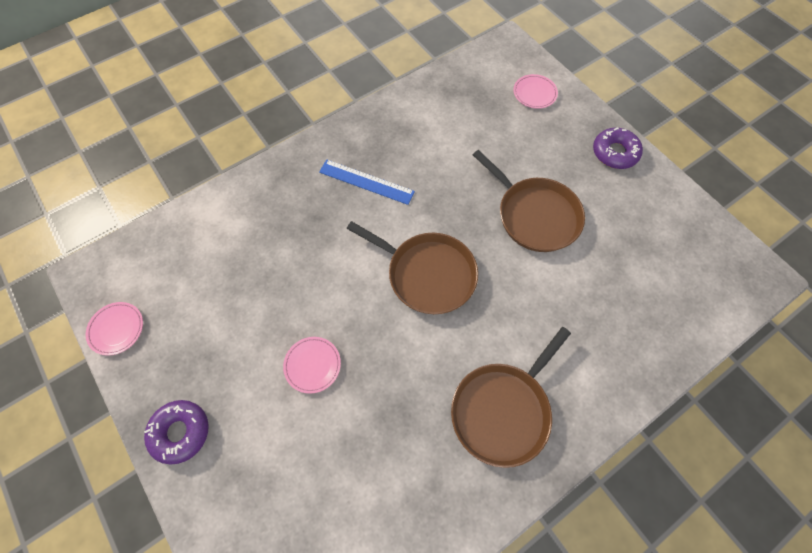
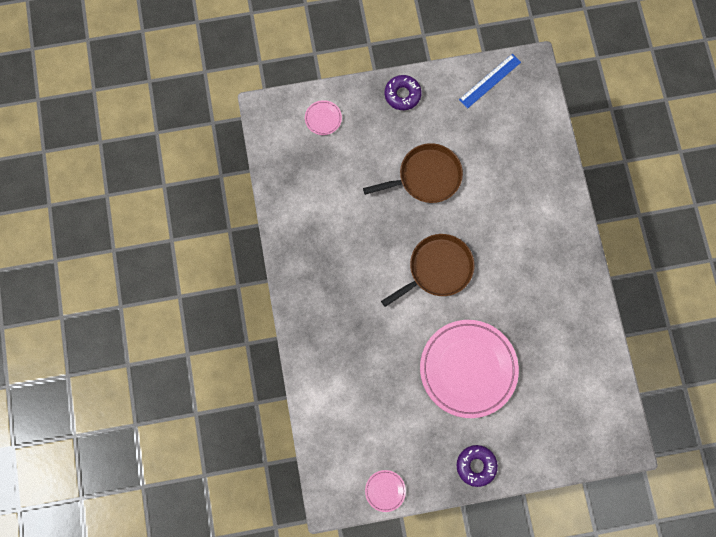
camera: 65 degrees left, 10 degrees up
pink plate [283,337,341,394] -> pink plate [420,320,519,418], size x2.48
blue ruler [319,160,415,205] -> blue ruler moved to [459,54,521,109]
brown pan [451,327,571,468] -> none

